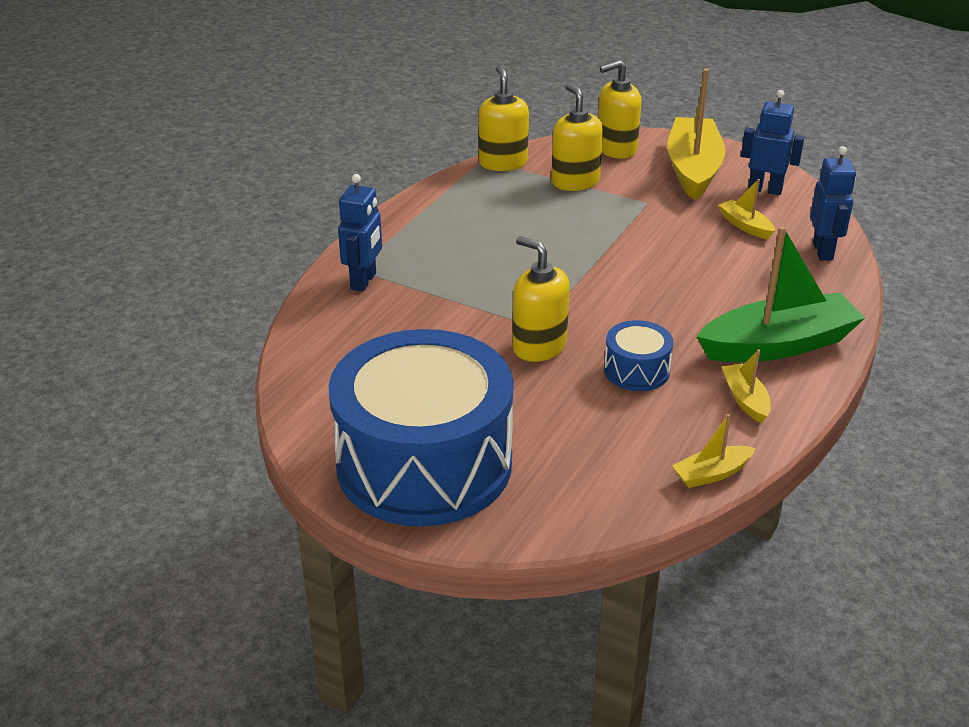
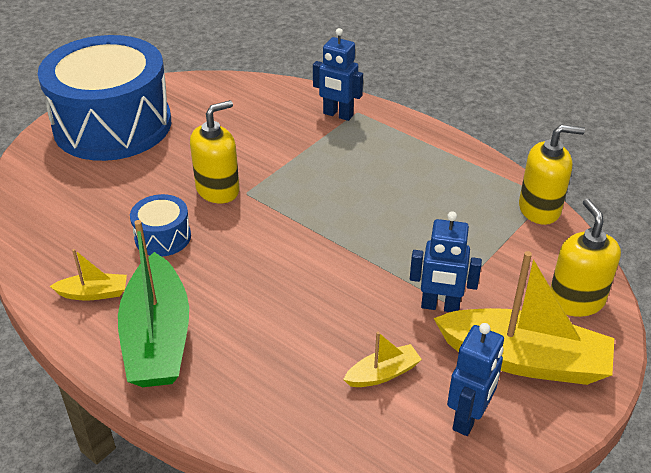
camera: 100 degrees right, 5 degrees up
yellow soap dispenser [551,83,603,191] -> none
yellow boat [672,414,755,488] -> none
blue robot [810,146,856,261] -> blue robot moved to [410,211,482,312]

